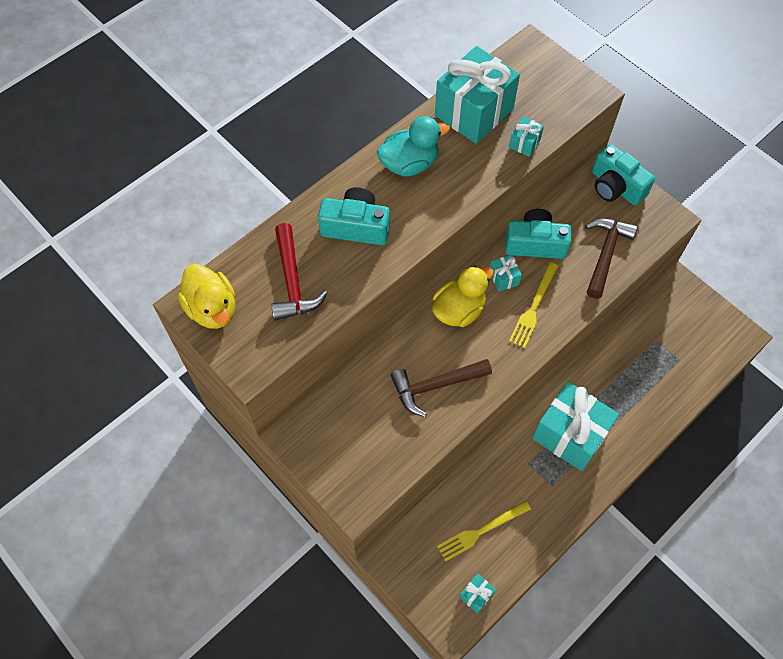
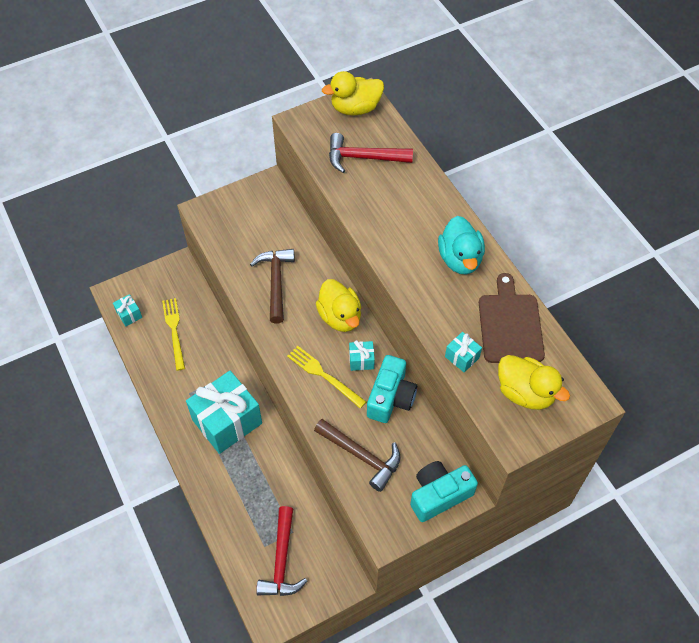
camera: 105 degrees right, 5 degrees down
turquoise camera [318,187,390,245] -> none
turquoise gift [435,46,520,144] -> brown cutting board [479,273,545,363]
none -> red hammer [256,506,307,596]
none -> yellow duck [498,355,570,410]

